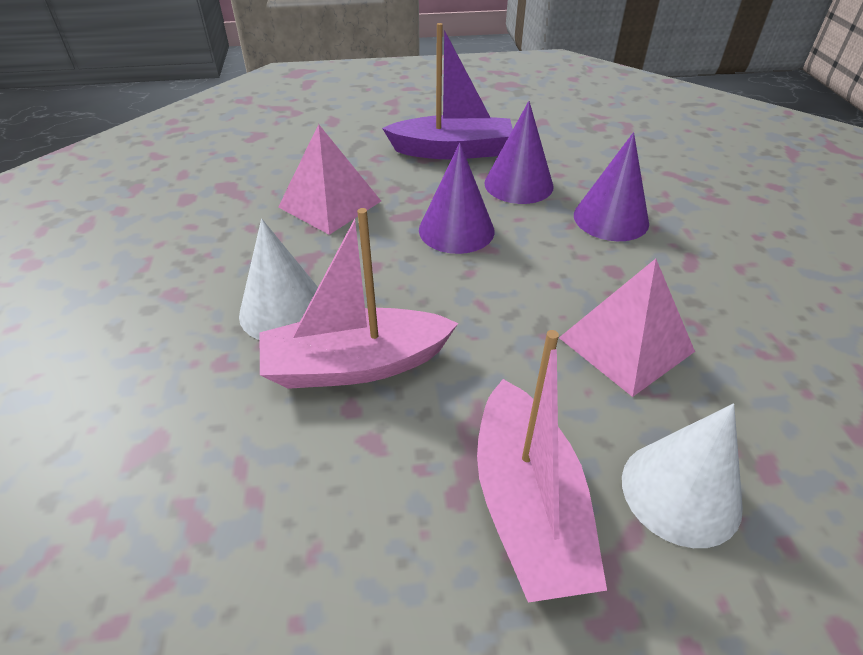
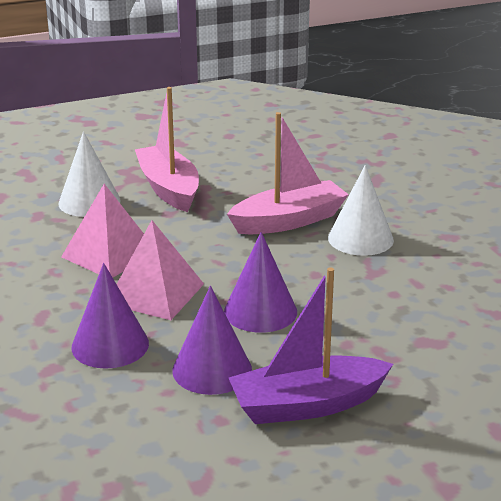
camera: 165 degrees right, 15 degrees down
pink pyramid [278,124,381,235] -> pink pyramid moved to [117,220,204,320]

